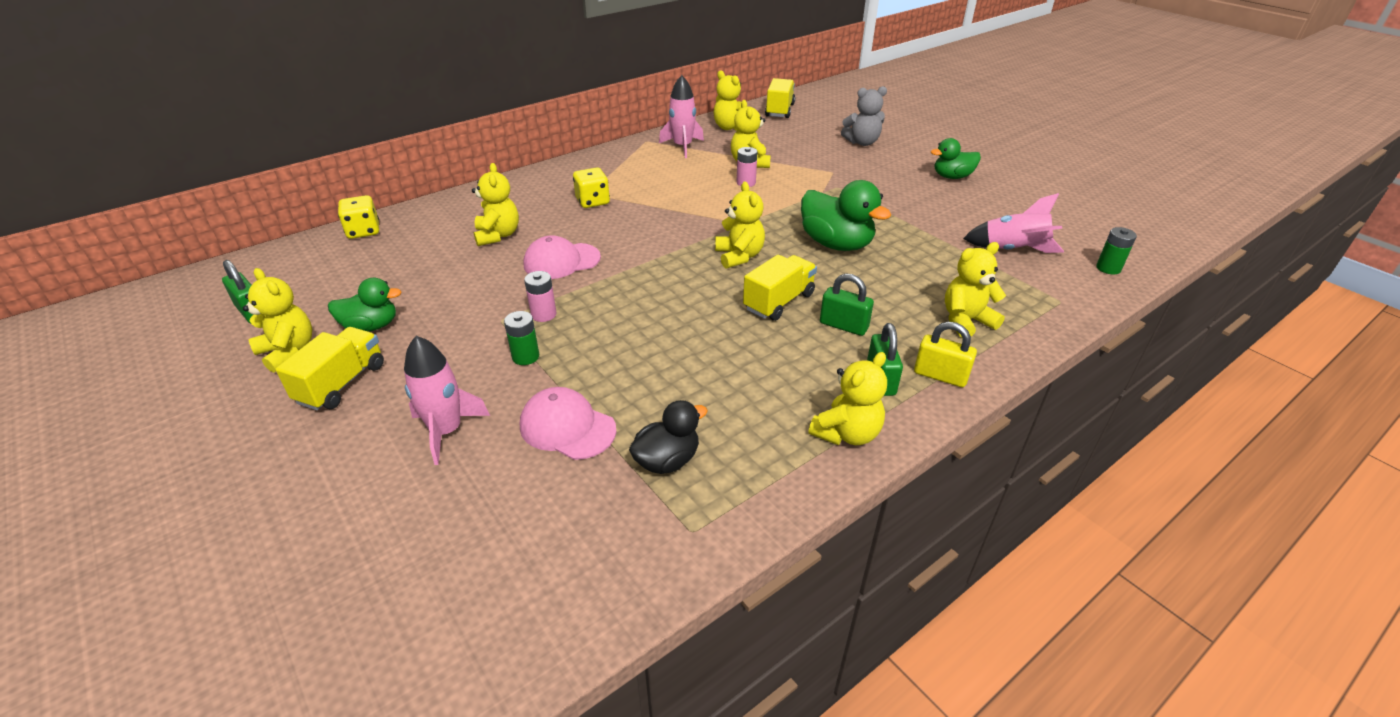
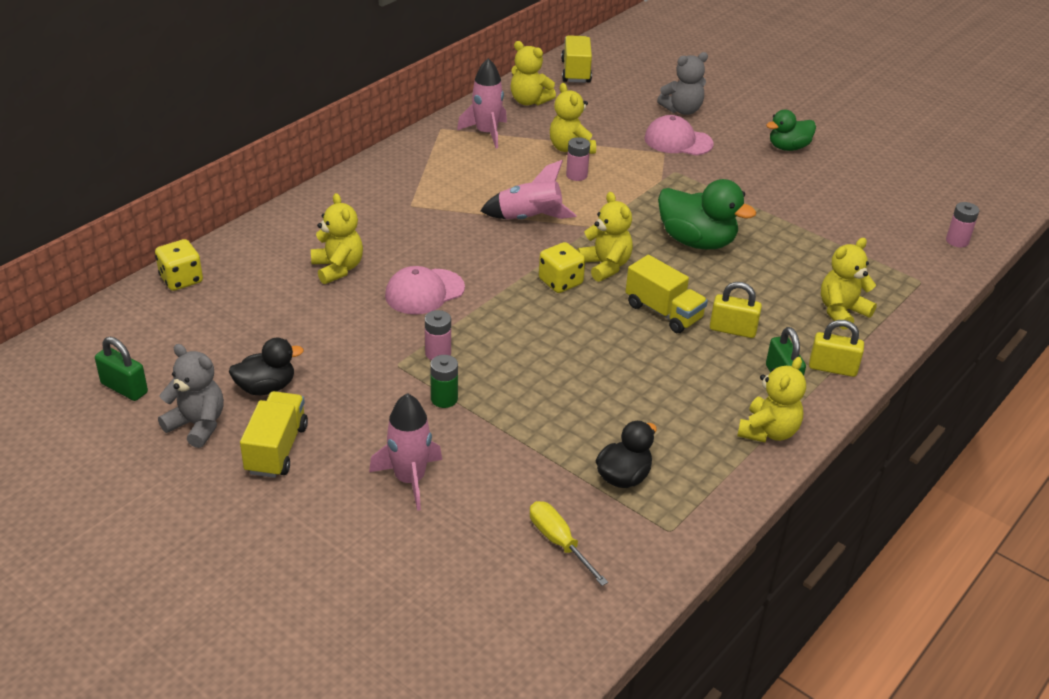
camera: 15 degrees left, 0 degrees up
yellow teddy bear [243,268,312,373] -> grey teddy bear [158,344,224,448]
green duck [328,278,402,332] -> black duck [229,337,304,395]
pink cap [520,387,616,460] -> pink cap moved to [644,115,714,155]
yellow dice [573,167,610,208] -> yellow dice moved to [539,242,585,293]
yellow truck [743,254,817,321] -> yellow truck turned 105 degrees clockwise [625,255,708,333]
green padlock [820,273,874,336] -> yellow padlock [710,282,762,338]
pink rocket [963,193,1064,253] -> pink rocket moved to [480,160,577,219]
green battery [1096,227,1137,275] -> pink battery [946,202,979,247]
none -> yellow screwdriver [530,501,608,586]

